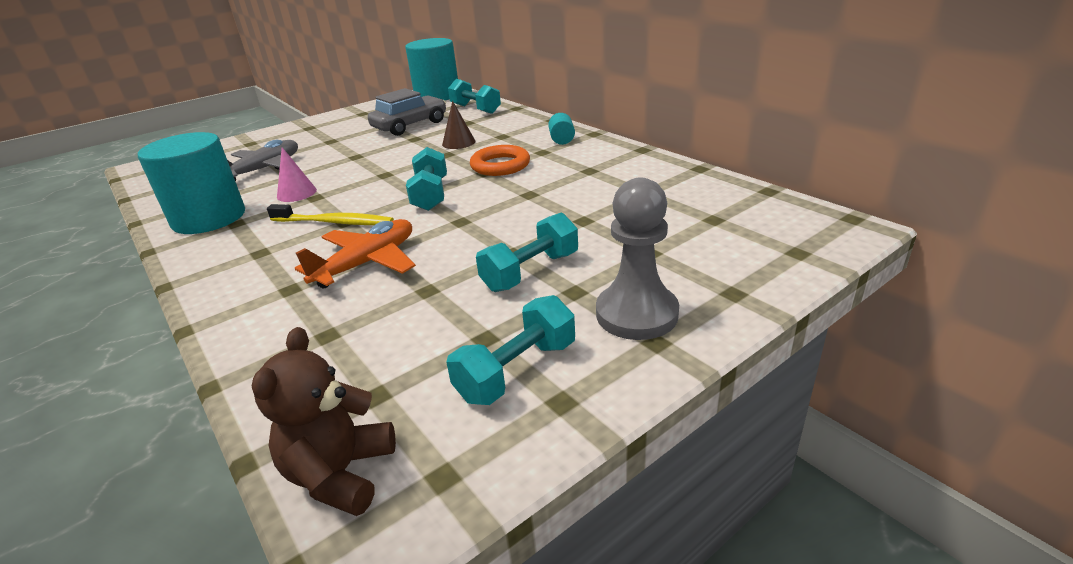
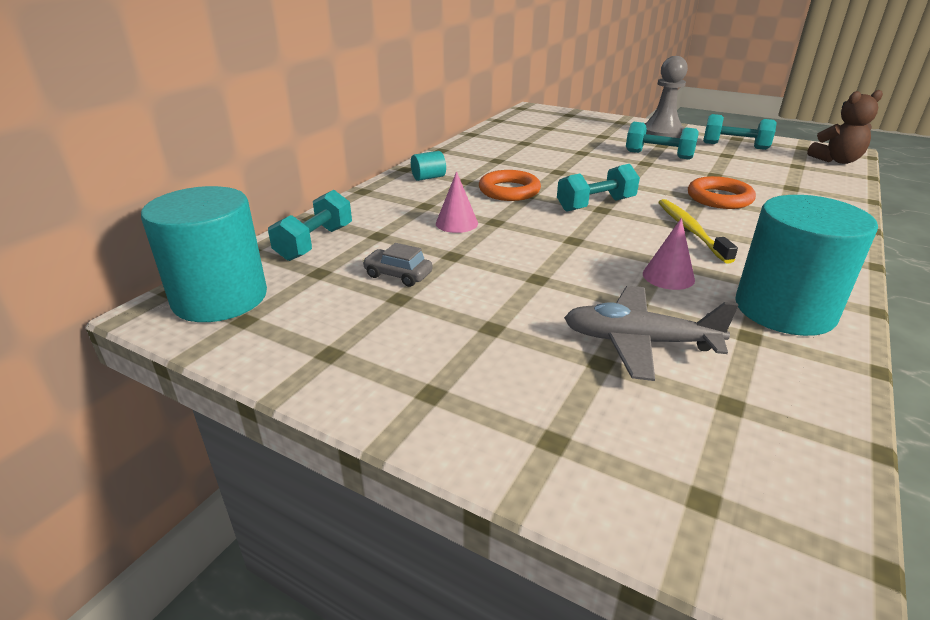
camera: 115 degrees left, 0 degrees up
orange plane [295,219,416,288] -> orange ring [688,176,756,209]
grey car [368,88,446,136] -> grey car [362,243,433,287], size x0.54
brown cone [442,101,476,149] -> pink cone [436,171,478,233]

